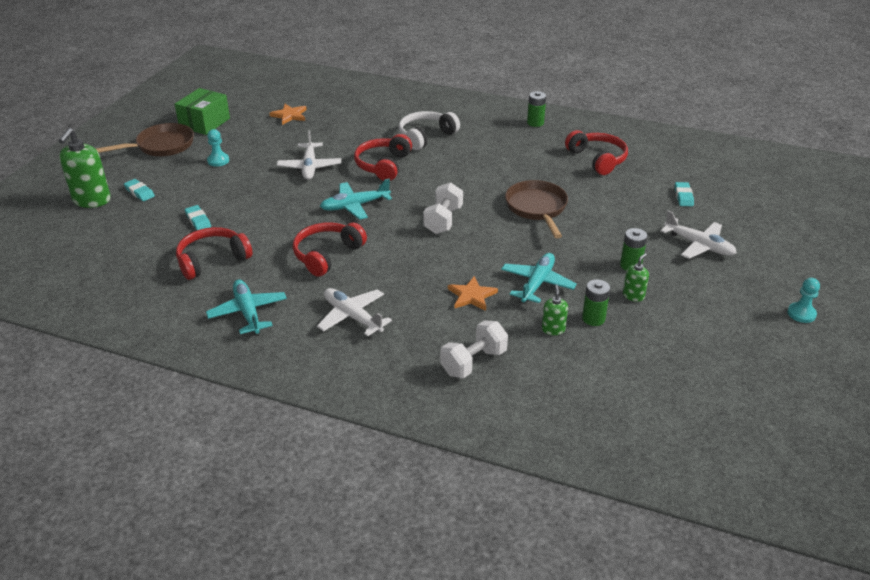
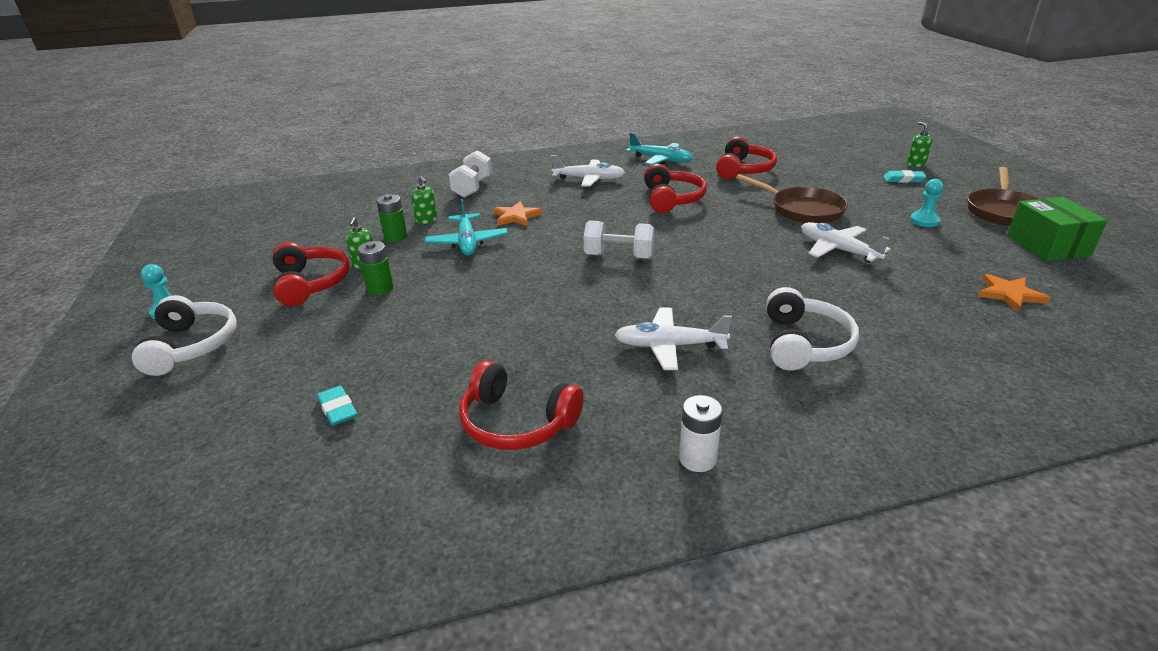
camera: 145 degrees right, 5 degrees down
green soap dispenser [59,128,111,208] -> green soap dispenser [907,122,933,167], size x0.51
turquoise eraser [185,205,211,230] -> none
turquoise plane [320,179,392,220] -> none
red headphones [354,134,412,181] -> red headphones moved to [273,242,350,306]
white dumbbell [423,182,463,234] -> white dumbbell turned 60 degrees counterclockwise [584,220,655,259]
brown pan [505,180,568,238] -> brown pan moved to [736,174,848,223]
green battery [527,91,546,127] -> white battery [679,395,723,472]
white plane [661,210,737,259] -> white plane moved to [614,308,732,370]
none -> white headphones [132,295,237,376]

